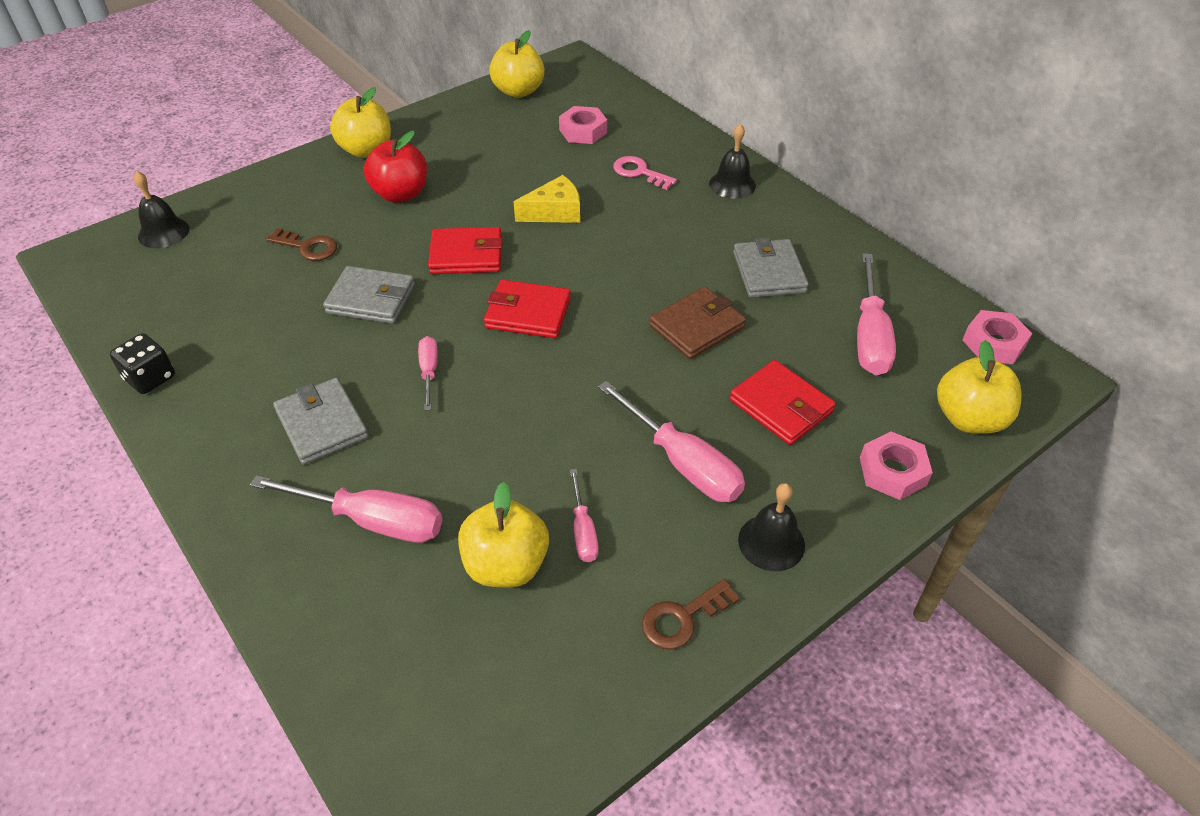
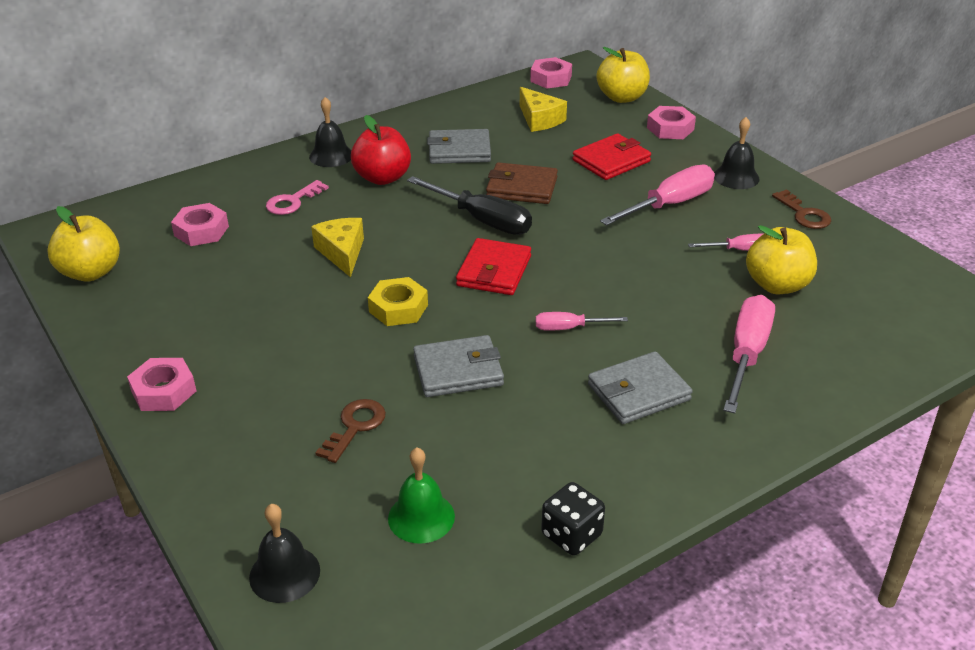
camera: 85 degrees left, 10 degrees down
grey wallet [323,266,415,324] -> grey wallet turned 60 degrees clockwise [413,335,504,397]
yellow apple [330,87,391,158] -> pink nut [127,358,196,411]
red apple [364,131,427,203] -> red apple moved to [351,115,411,185]
red wallet [428,227,502,274] -> yellow nut [368,277,428,326]
brown wallet [649,286,746,359] -> brown wallet turned 45 degrees counterclockwise [486,162,558,204]
pink screwdriver [857,253,896,375] -> yellow cheese [520,87,567,132]
none -> green bell [388,448,455,544]
none -> black screwdriver [407,176,532,235]

